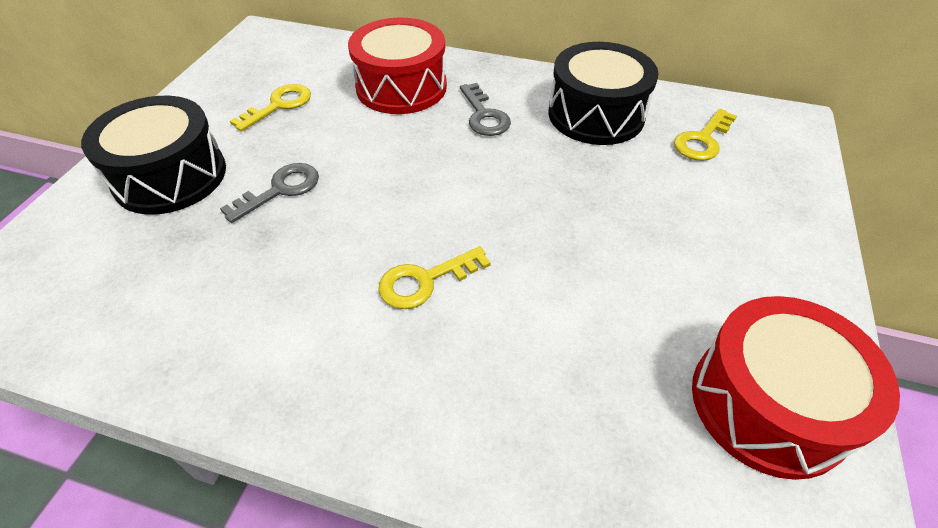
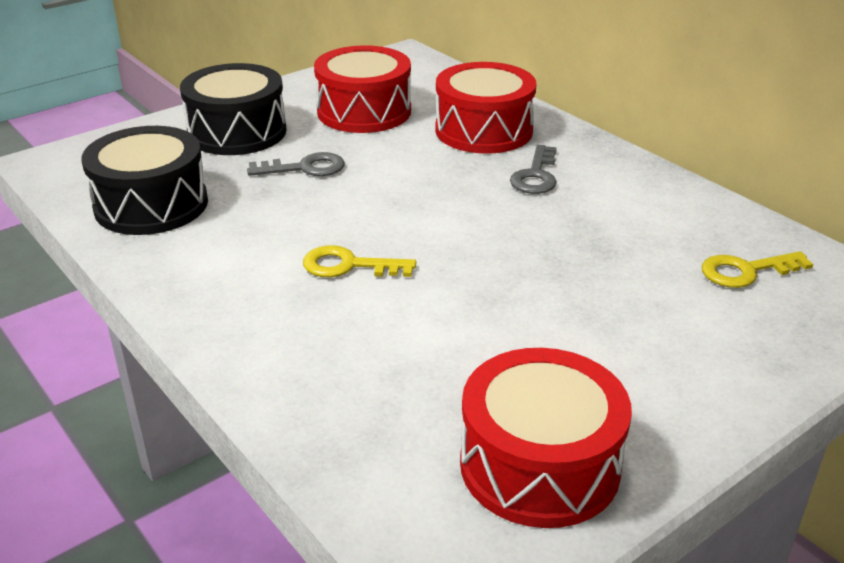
camera: 35 degrees right, 15 degrees down
yellow key [230,84,311,132] -> red drum [314,45,411,133]
black drum [548,42,659,145] -> black drum moved to [81,126,208,235]

